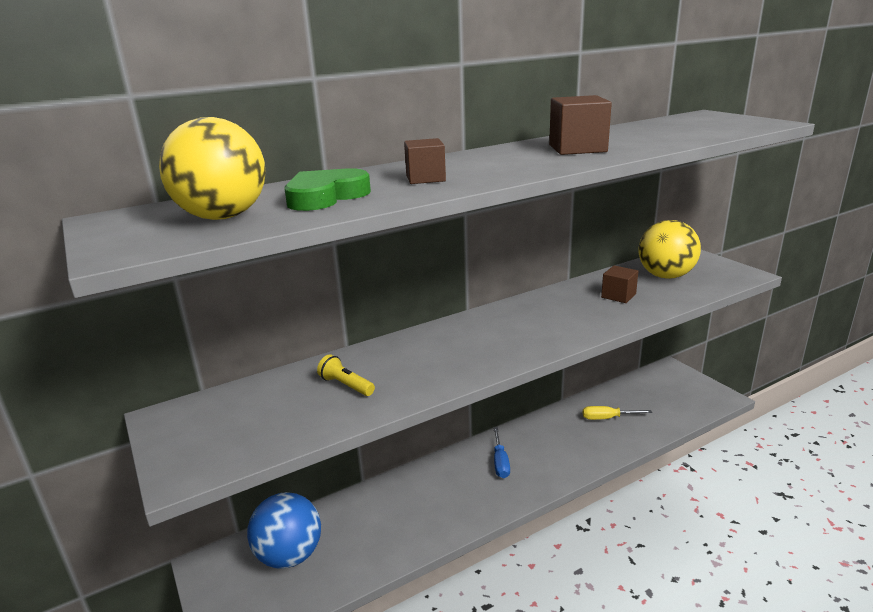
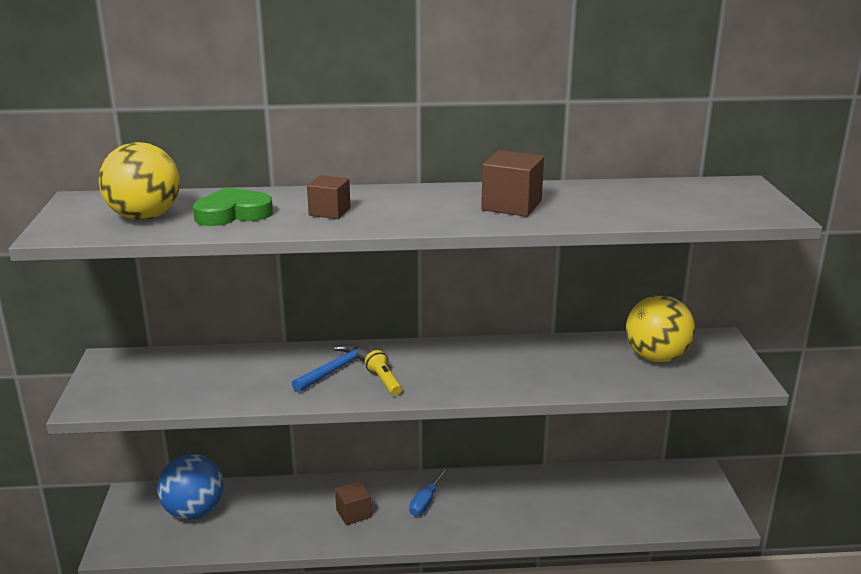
camera: 25 degrees right, 0 degrees up
yellow flashlight [317,354,375,396] -> yellow flashlight moved to [365,350,402,396]
yellow screwdriver [583,406,652,420] -> none
brown cube [601,265,638,303] -> brown cube moved to [335,481,371,525]
none -> blue hammer [292,344,371,392]

